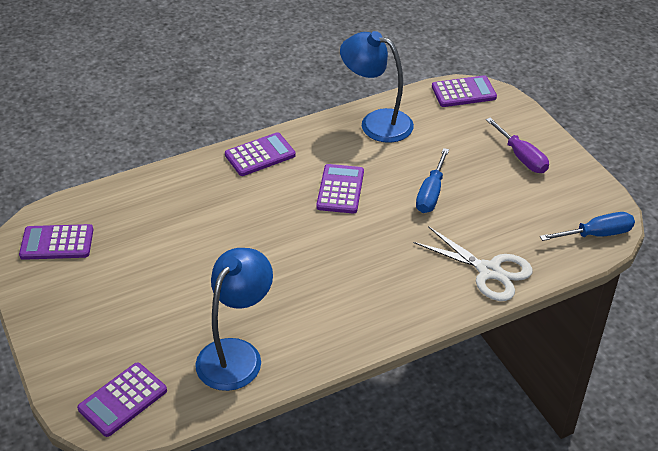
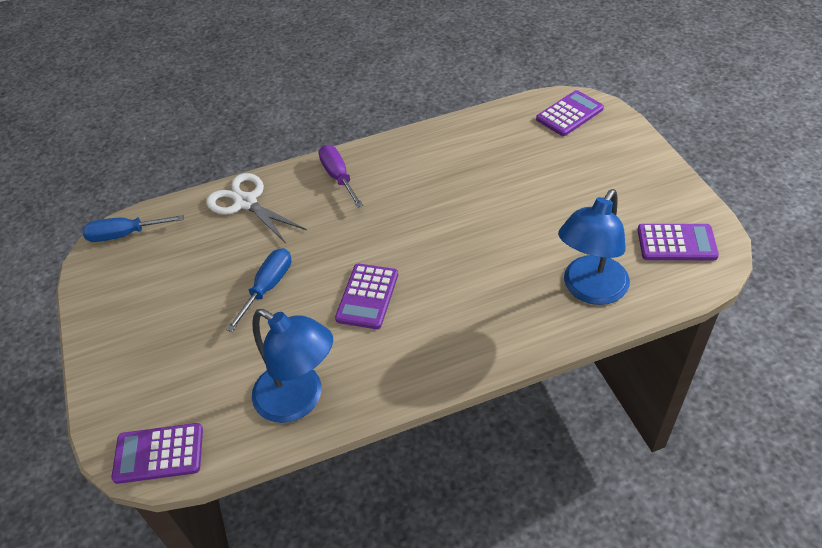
camera: 170 degrees left, 5 degrees up
blue lamp [195,248,273,391] -> blue lamp moved to [558,189,630,305]
purple calculator [225,132,296,176] -> none
purple screwdriver [486,118,549,173] -> purple screwdriver moved to [318,145,363,208]

